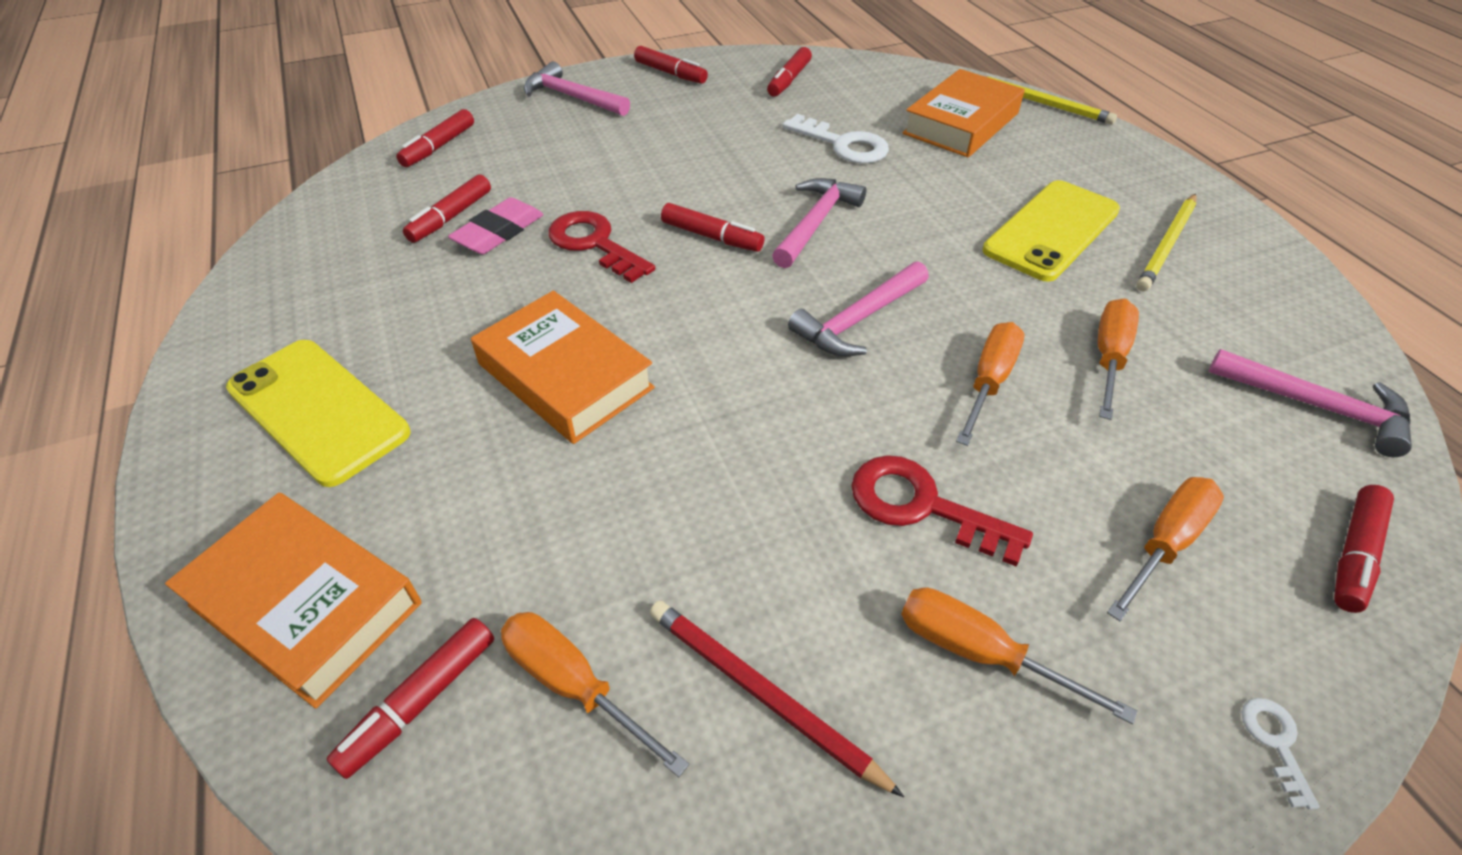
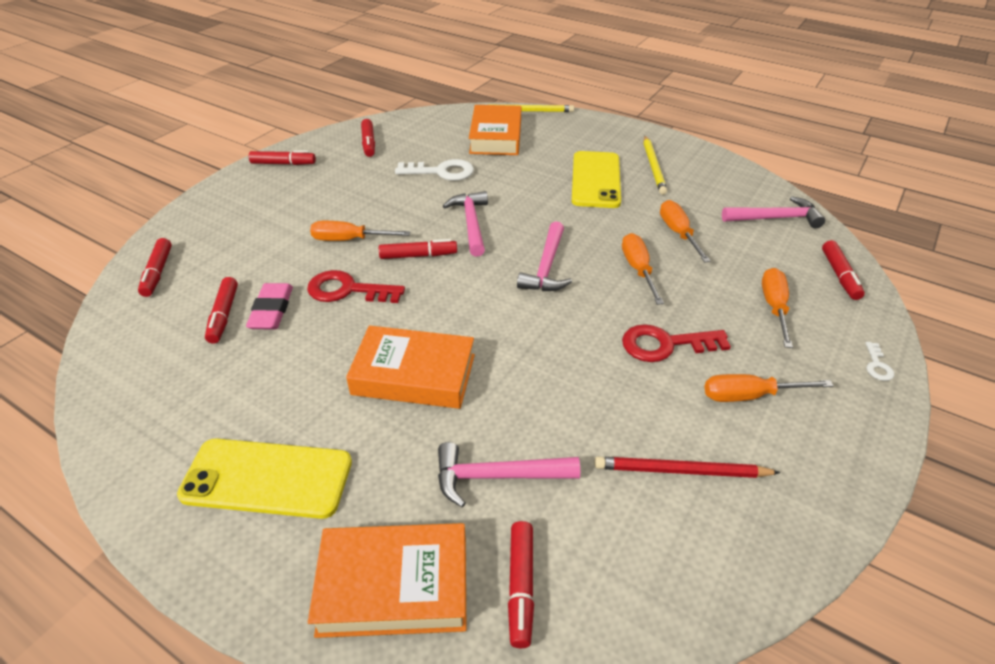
camera: 35 degrees left, 5 degrees down
orange screwdriver [501,612,689,777] -> orange screwdriver moved to [310,221,410,241]
pink hammer [524,61,630,116] -> pink hammer moved to [438,442,580,507]
white key [1242,698,1320,809] -> white key turned 135 degrees counterclockwise [865,342,894,381]

